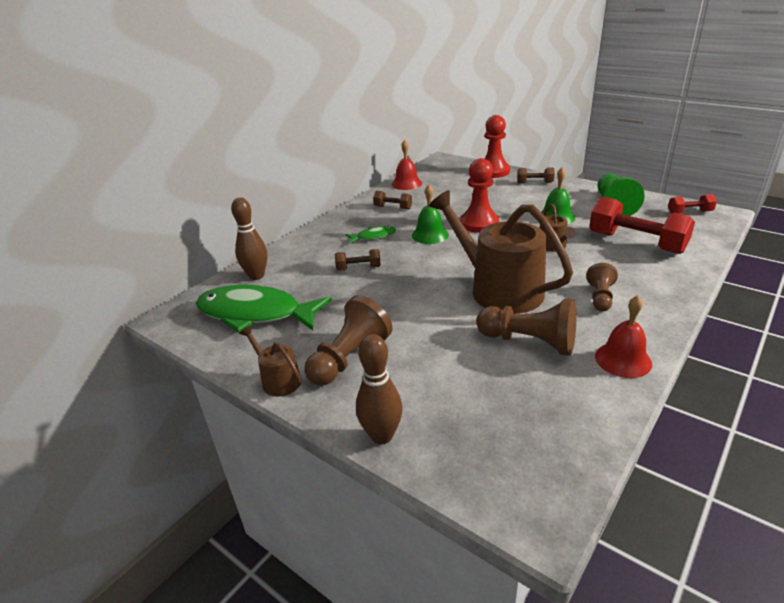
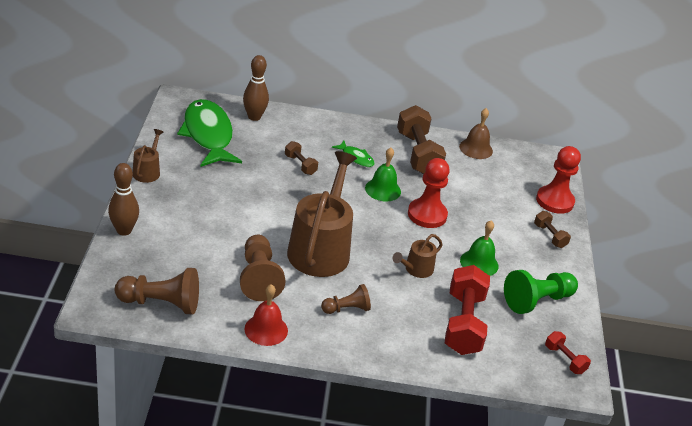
camera: 50 degrees right, 5 degrees up
brown pawn [304,295,392,386] -> brown pawn moved to [115,268,199,314]
brown dumbbell [373,191,412,210] -> brown dumbbell [397,105,446,174], size x2.03
red bell [392,140,422,190] -> brown bell [459,108,493,159]

